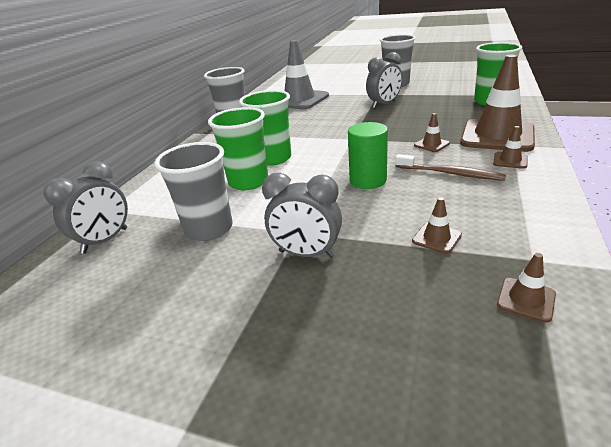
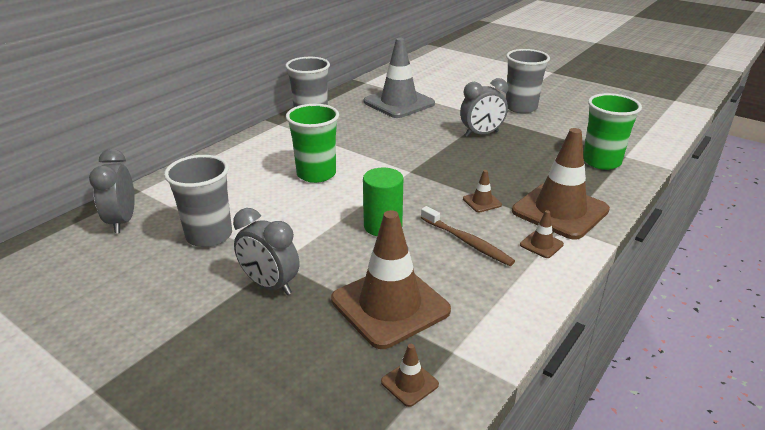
camera: 15 degrees right, 0 degrees up
grey clock [43,161,128,254] -> grey clock turned 120 degrees clockwise [89,149,135,233]
green cup [208,107,268,190] -> none
brown traffic cone [412,197,462,254] -> brown traffic cone [331,210,451,349], size x2.42

